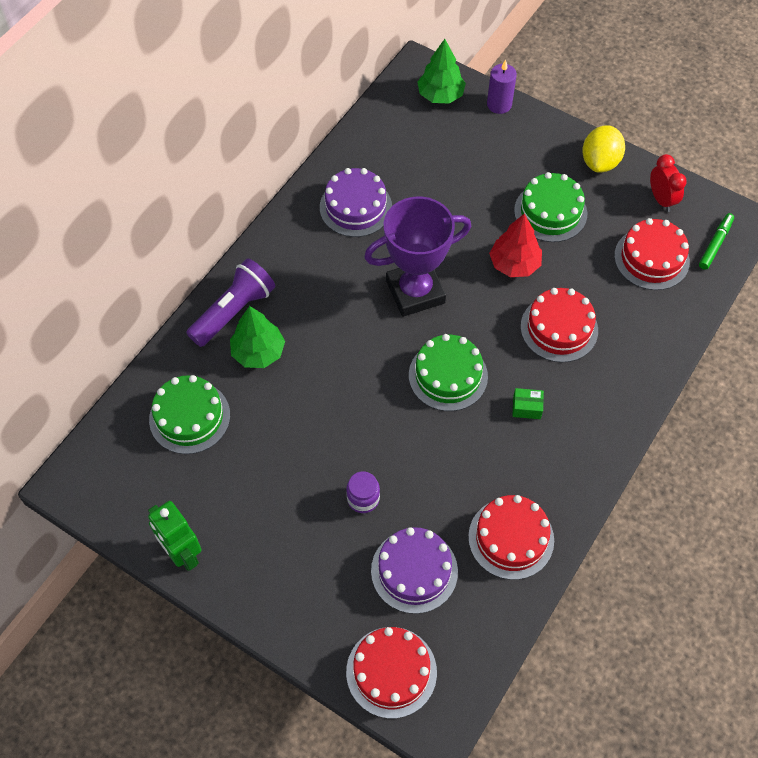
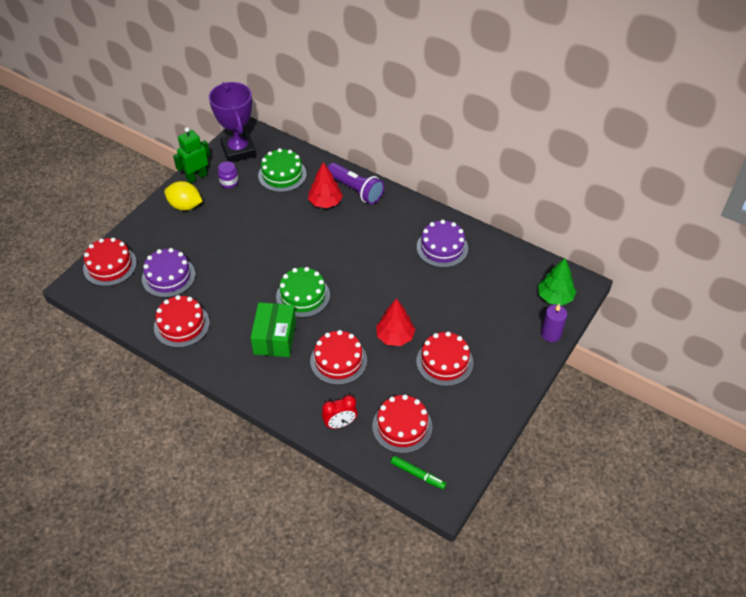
camera: 90 degrees right, 10 degrees down
green tree [230,306,285,368] -> red tree [308,162,343,208]
purple jar [346,471,380,513] -> purple jar moved to [218,161,238,188]
purple trophy [364,197,471,317] -> purple trophy moved to [209,82,256,162]
green box [512,388,544,419] -> green box [251,302,296,357], size x2.25
green cake [514,172,587,242] -> red cake [416,331,473,386]
yellow lemon [582,125,625,172] -> yellow lemon moved to [164,181,202,211]
red clock [650,154,687,212] -> red clock moved to [322,395,358,429]

